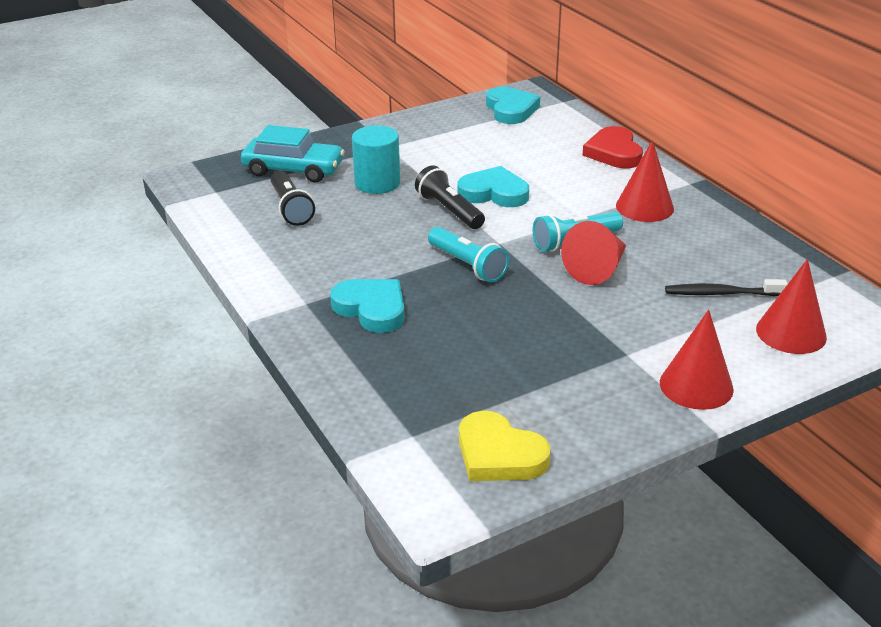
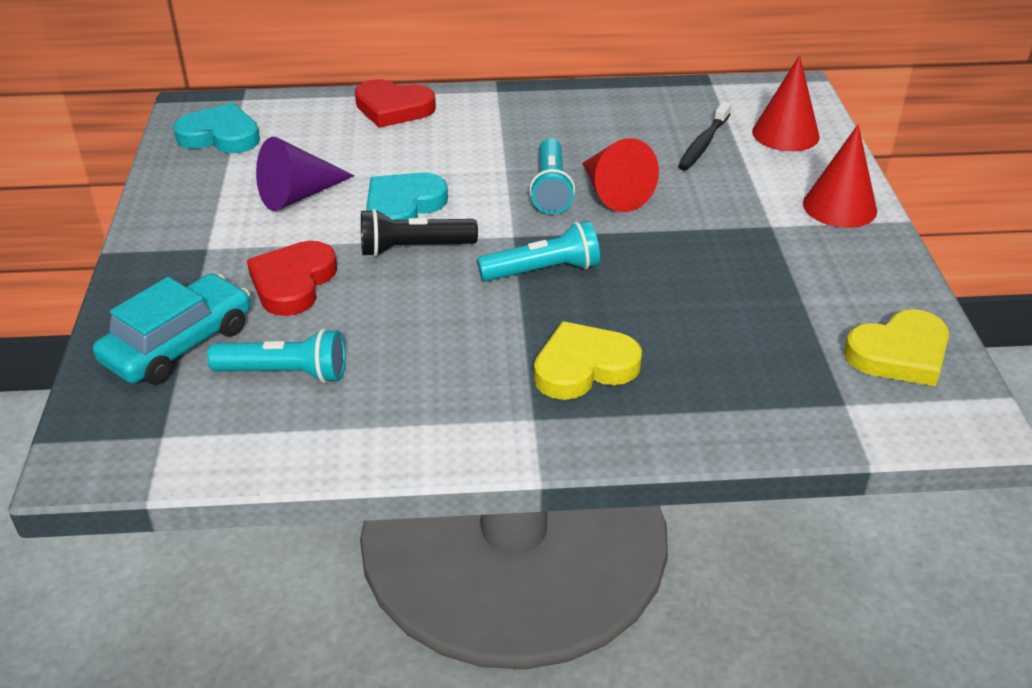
camera: 65 degrees left, 5 degrees up
black flashlight [271,170,315,226] -> turquoise flashlight [207,328,346,383]
turquoise heart [330,279,405,333] -> yellow heart [534,321,642,400]
turquoise cylinder [352,125,400,194] -> red heart [247,241,337,316]
red cone [616,140,674,222] -> none
none -> purple cone [256,137,355,211]

